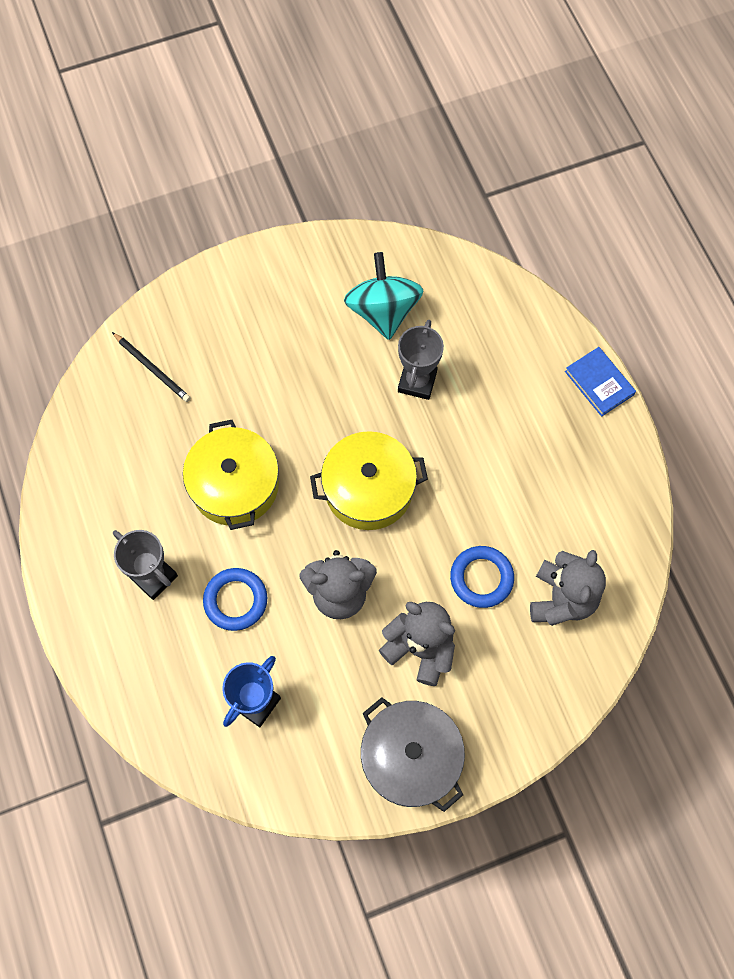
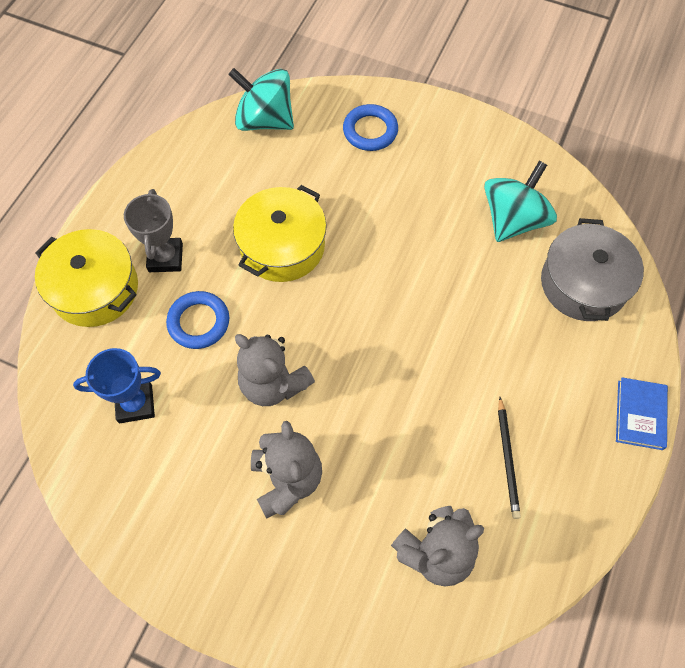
camera: 45 degrees right, 5 degrees down
black pencil [112,332,191,402] -> black pencil moved to [498,397,521,519]
yellow pot [310,431,428,530] -> yellow pot moved to [35,229,138,327]
grey pot [361,697,465,812] -> grey pot moved to [541,218,644,321]
grey trophy [398,320,444,400] -> none
blue ring [450,546,514,608] -> blue ring moved to [343,104,398,151]
none -> turquoise spinning top [228,68,294,131]

